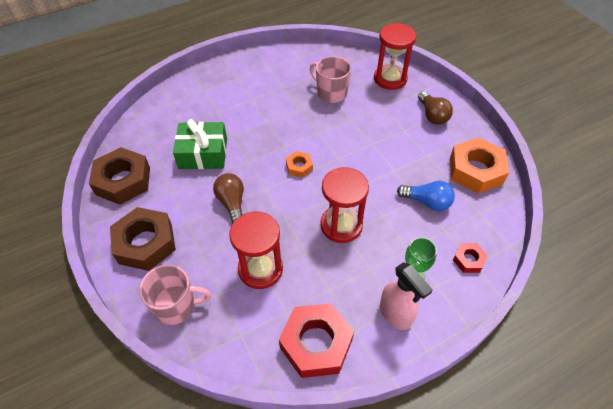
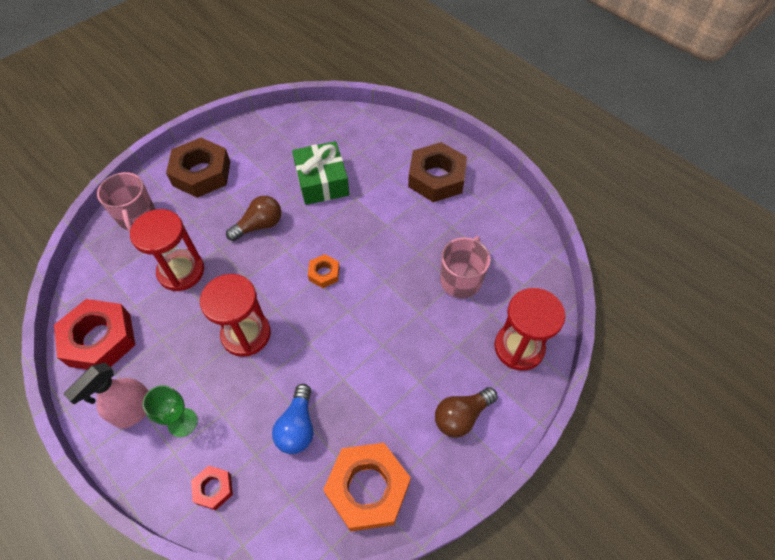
camera: 75 degrees right, 5 degrees up
brown nut [89,147,150,205] -> brown nut moved to [408,142,467,202]

